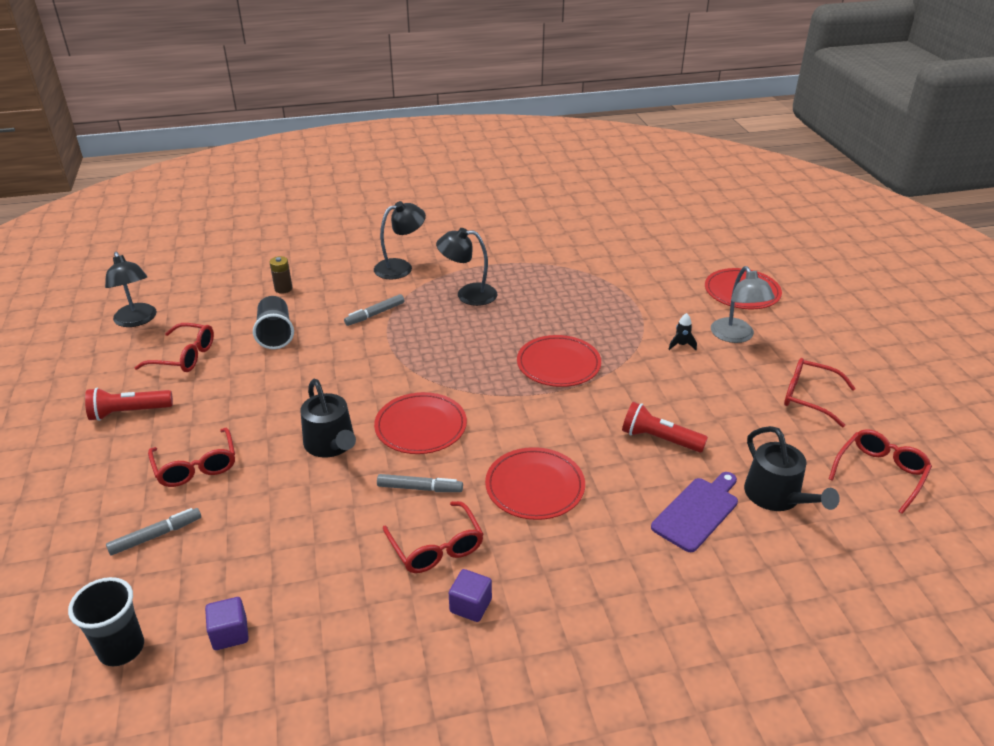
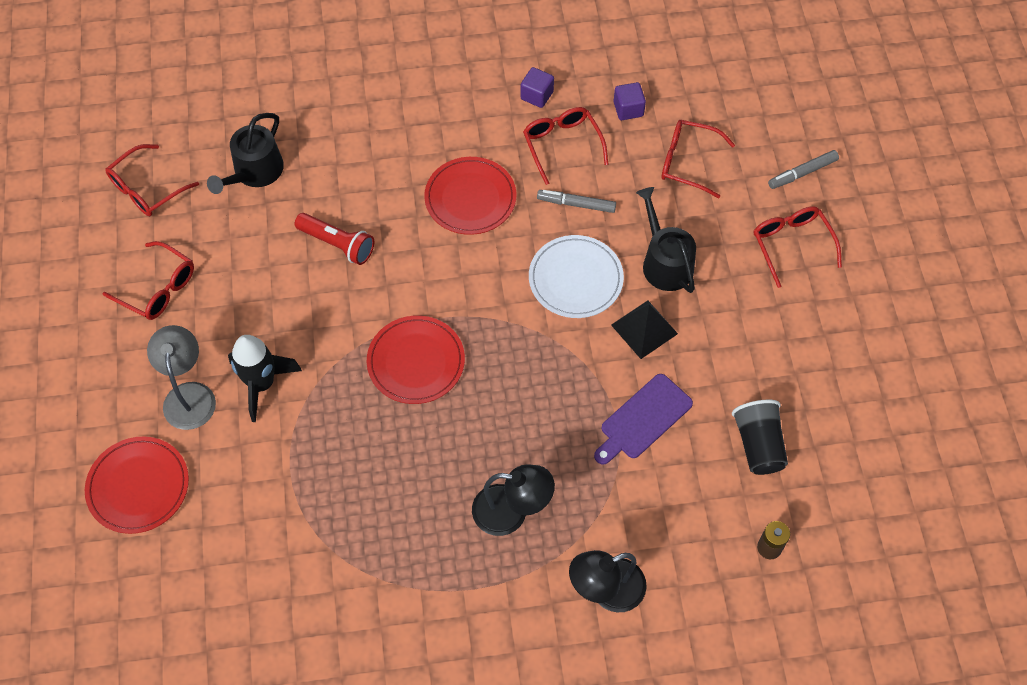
camera: 175 degrees left, 25 degrees up
black cup [68,577,144,666] -> none
red flashlight [85,388,173,421] -> none
black lamp [105,252,157,327] -> none
red glasses [134,323,214,372] -> red glasses moved to [661,120,735,198]
purple cube [205,597,249,650] -> purple cube moved to [614,82,646,120]
grey marker [344,294,404,326] -> none
red plate [374,392,467,454] -> white plate [529,235,624,318]
purple cutting board [651,472,738,552] -> purple cutting board moved to [594,374,693,465]
black rocket [668,313,697,350] -> black rocket [228,335,302,422], size x2.16
black watering can [744,426,840,511] -> black watering can turned 135 degrees counterclockwise [207,113,284,194]
none -> black pyramid [611,300,678,359]

